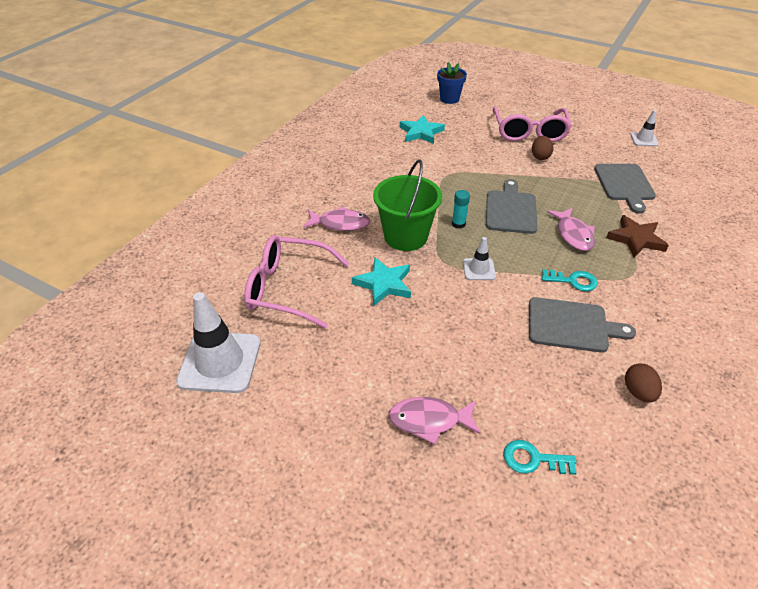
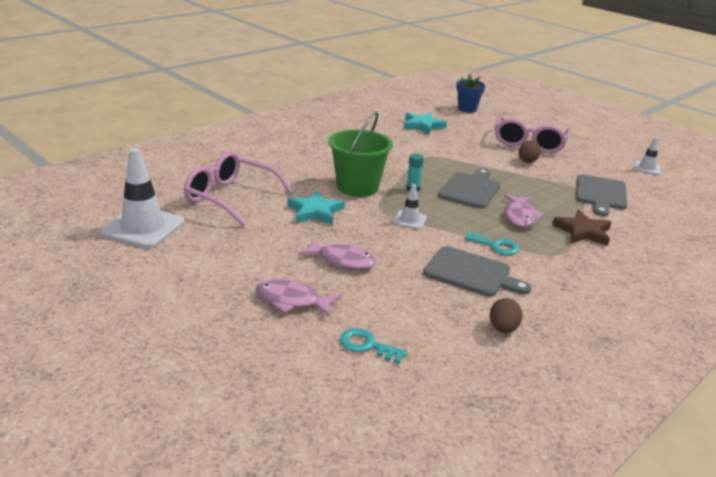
camera: 15 degrees right, 15 degrees down
pink fish [303,207,370,231] -> pink fish moved to [298,238,376,269]

